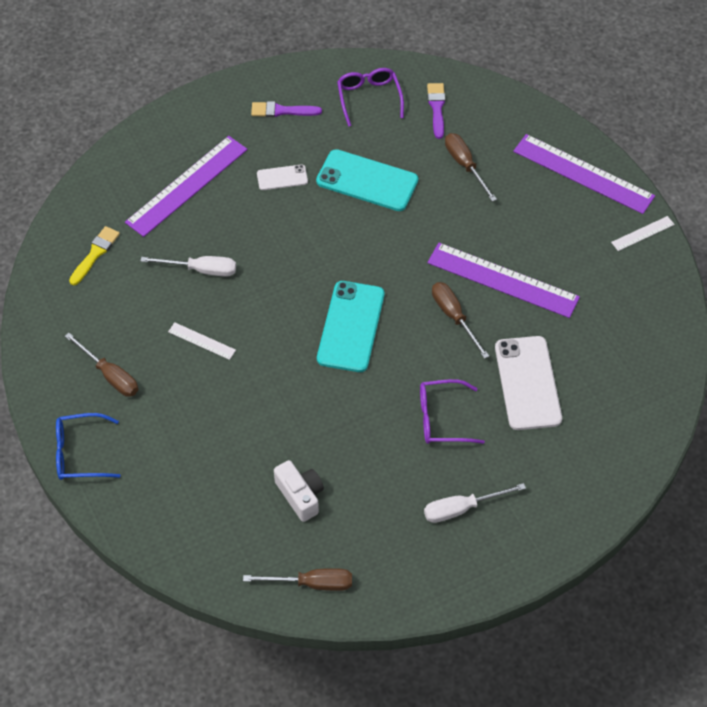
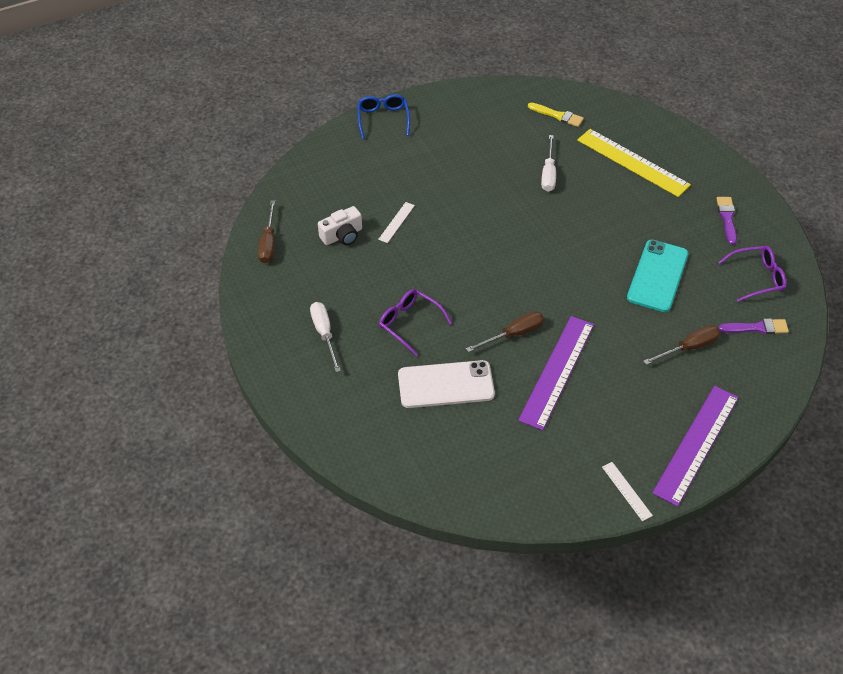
camera: 90 degrees right, 5 degrees down
brown screwdriver [65,333,138,397] -> none
purple ruler [125,136,248,237] -> yellow ruler [577,129,691,197]
white ruler [168,322,236,360] -> white ruler moved to [378,202,415,243]
white phone [257,164,308,190] -> none
turquoise phone [317,281,384,372] -> none
purple glasses [420,379,485,444] -> purple glasses turned 45 degrees counterclockwise [379,289,452,356]

